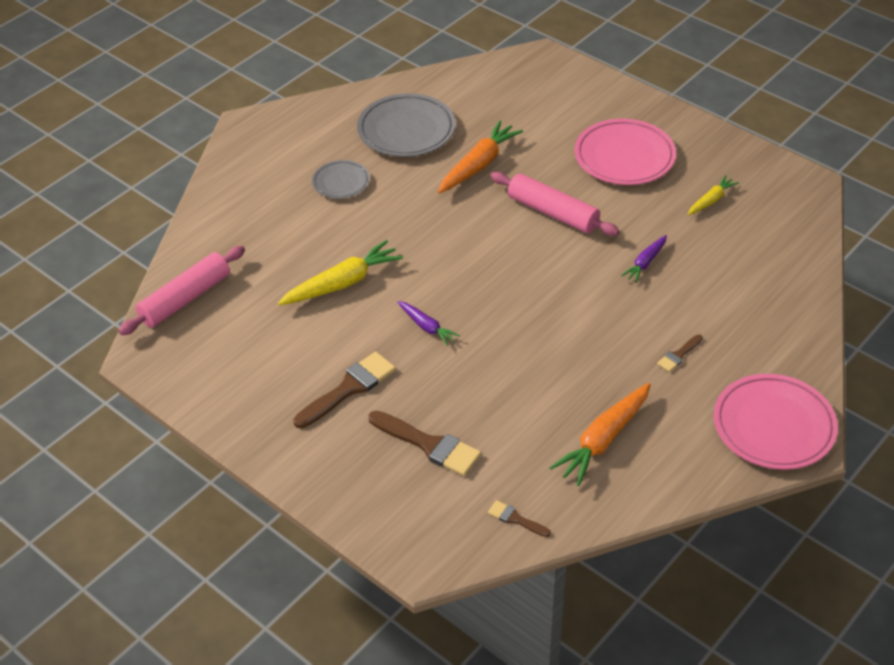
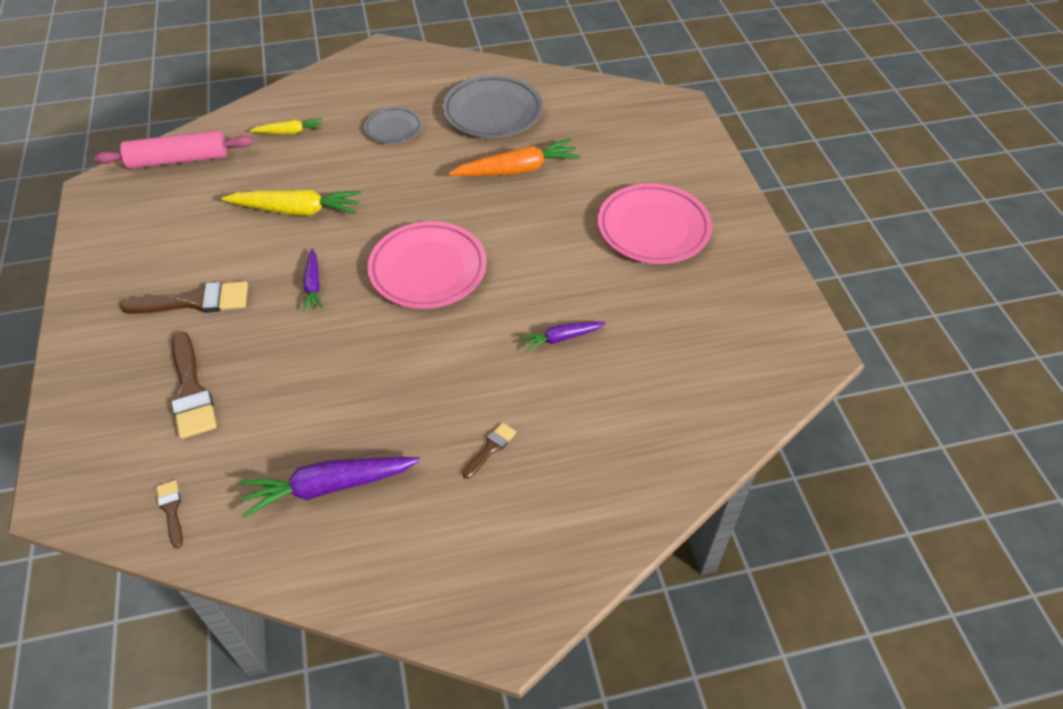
camera: 35 degrees right, 5 degrees up
pink rolling pin [490,172,619,236] -> none
orange carrot [549,383,651,486] -> purple carrot [240,457,420,517]
brown brush [657,334,703,372] -> brown brush turned 135 degrees clockwise [462,422,516,479]
yellow carrot [688,175,739,215] -> yellow carrot moved to [250,118,322,134]
pink plate [714,374,838,470] -> pink plate moved to [367,221,487,309]

